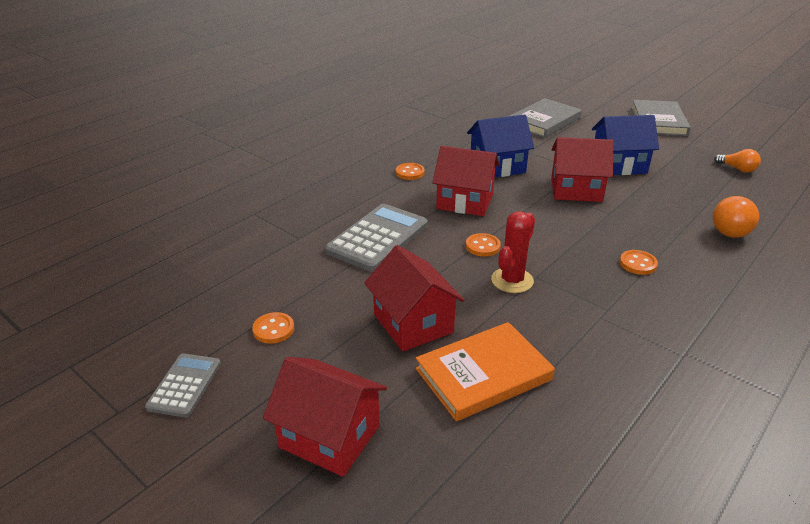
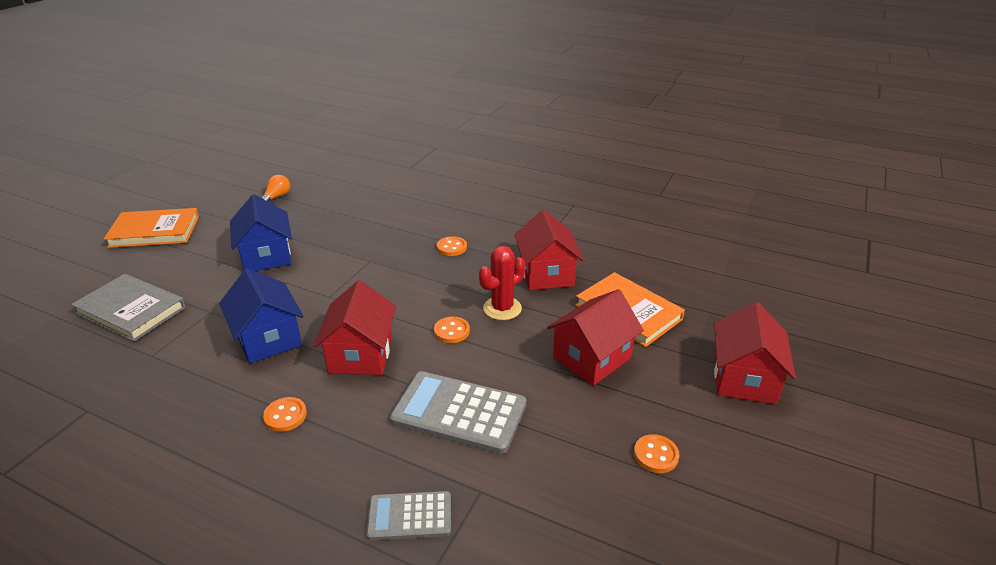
camera: 105 degrees left, 0 degrees up
grey calculator [145,353,221,417] -> grey calculator moved to [366,491,451,540]
red cactus [491,211,535,293] -> red cactus turned 60 degrees counterclockwise [479,246,525,320]
red house [551,137,614,202] -> red house moved to [514,210,584,290]
grey book [631,100,691,136] -> orange book [104,208,199,248]
orange light bulb [713,196,759,238] -> none

